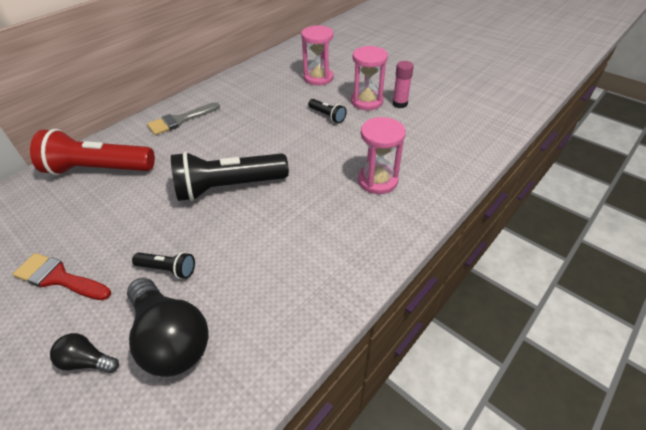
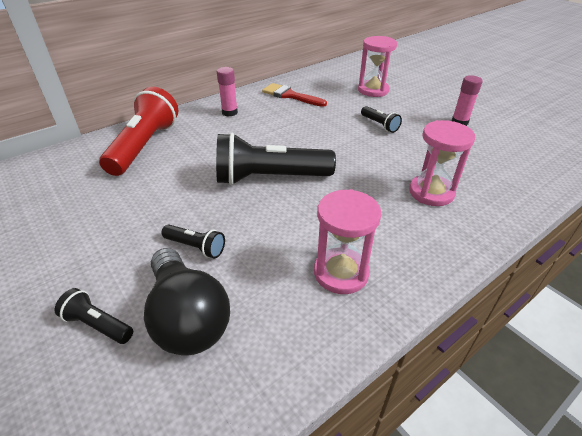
camera: 10 degrees right, 5 degrees down
red brush [13,253,111,300] -> red brush moved to [262,83,327,107]
red flashlight [30,129,155,175] -> red flashlight turned 90 degrees clockwise [99,87,179,176]
black light bulb [50,333,119,373] -> black flashlight [55,288,133,344]
grey brush [147,102,220,135] -> pink glue stick [217,67,238,117]
pink hourglass [351,46,388,110] -> pink hourglass moved to [314,189,381,294]

